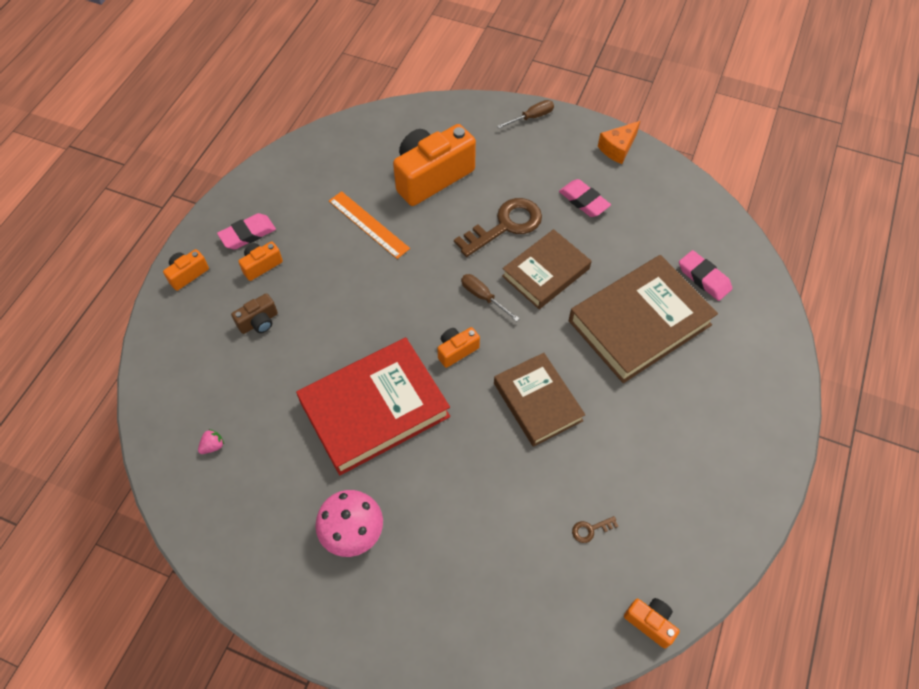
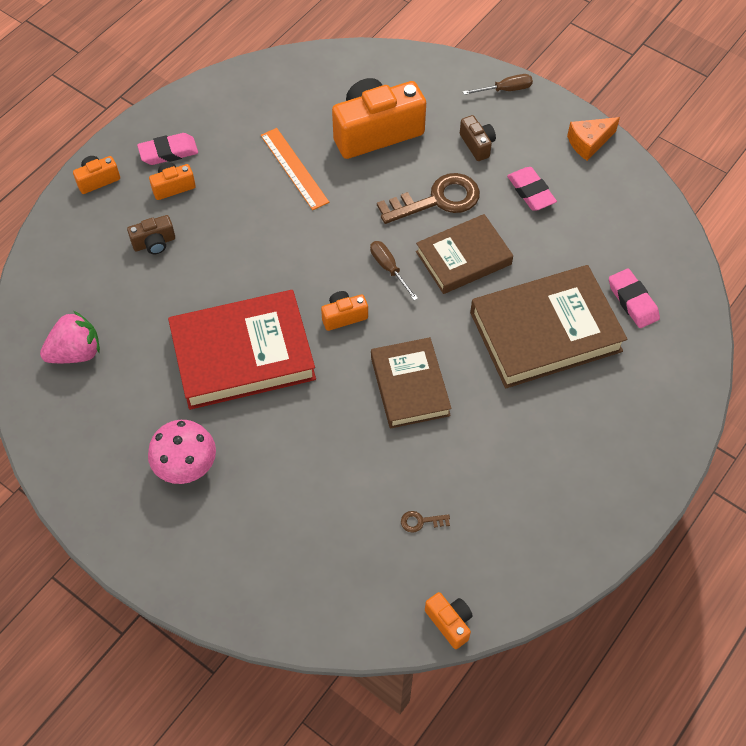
camera: 15 degrees right, 0 degrees up
pink strawberry [198,429,224,454] -> pink strawberry [40,311,100,363], size x2.20
none -> brown camera [460,115,496,161]

